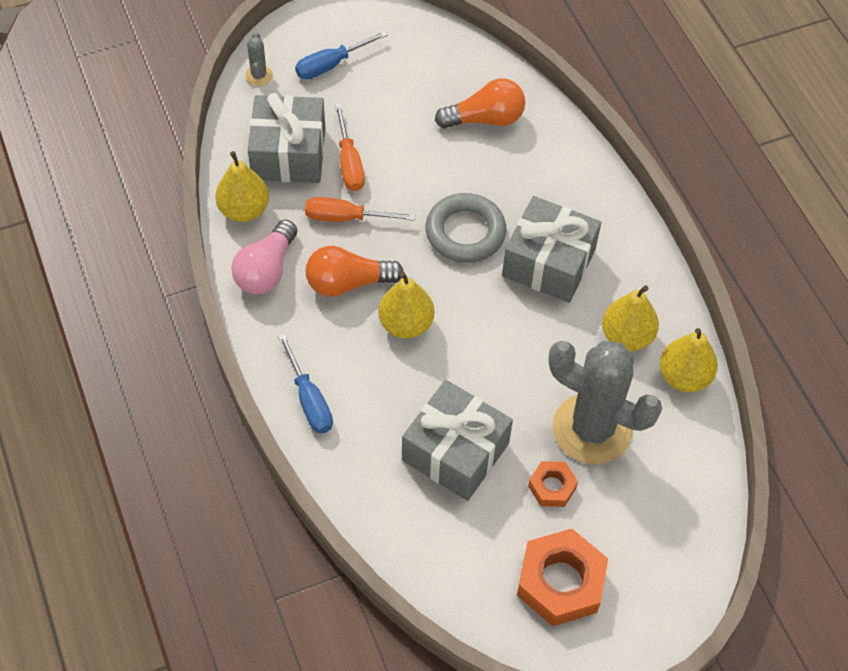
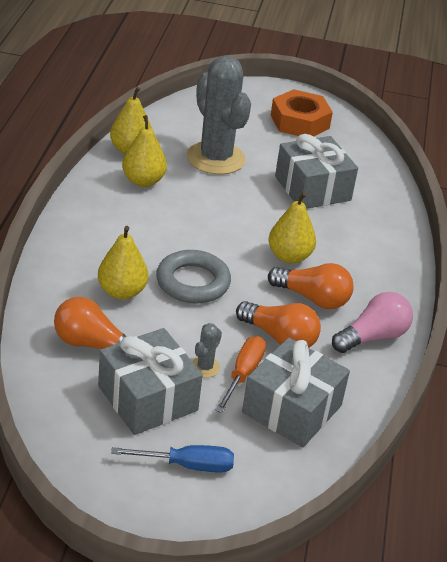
camera: 150 degrees left, 20 degrees down
yellow pear [215,151,269,222] -> yellow pear moved to [98,226,148,300]
grey cactus [245,32,273,86] -> grey cactus moved to [192,323,222,378]
blue screwdriver [278,333,333,434] -> none
orange screwdriver [305,197,415,222] -> orange light bulb [236,301,321,348]
grey gift [502,196,602,303] -> grey gift moved to [98,328,203,435]
orange nut [528,461,578,507] -> none

